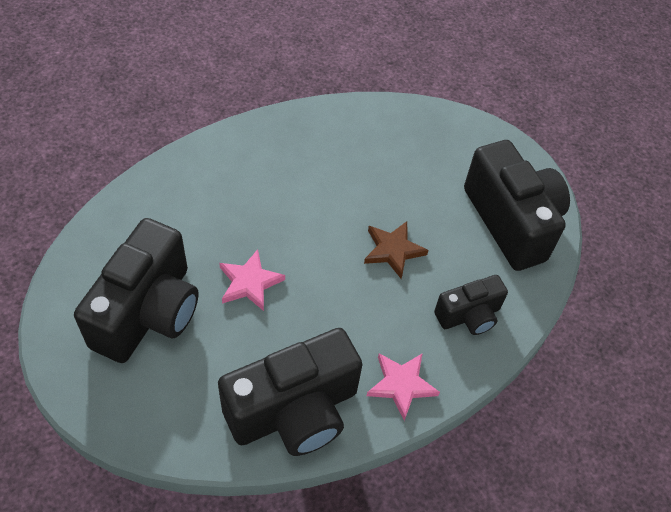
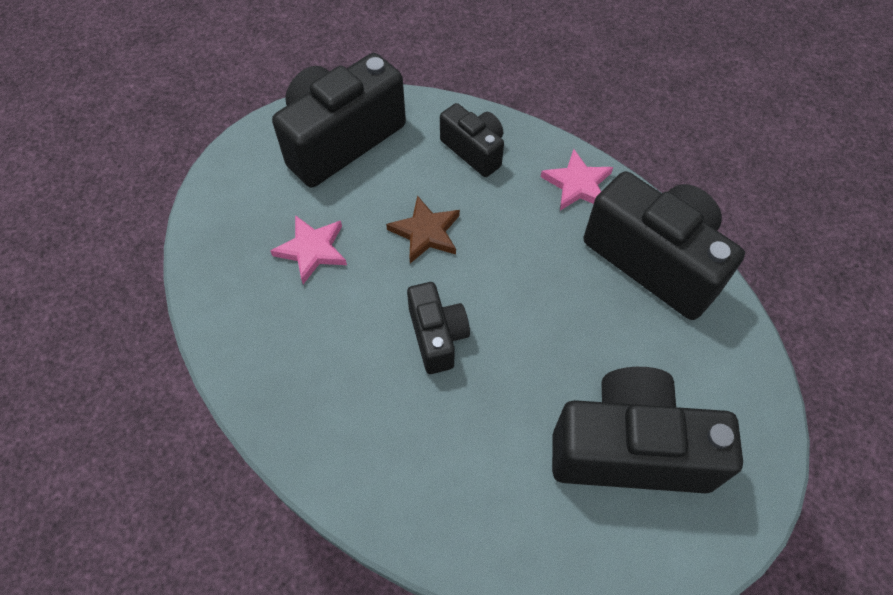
camera: 105 degrees left, 5 degrees up
pink star [219,249,285,311] -> pink star moved to [270,215,347,284]
none -> black camera [407,282,470,374]

